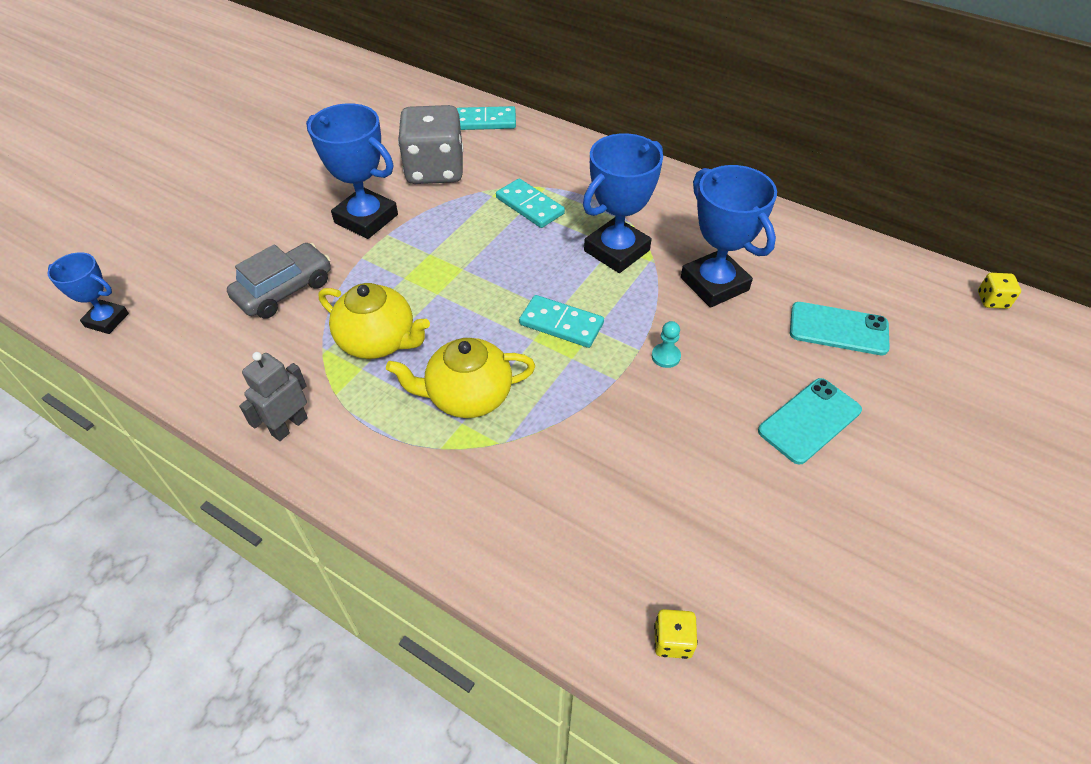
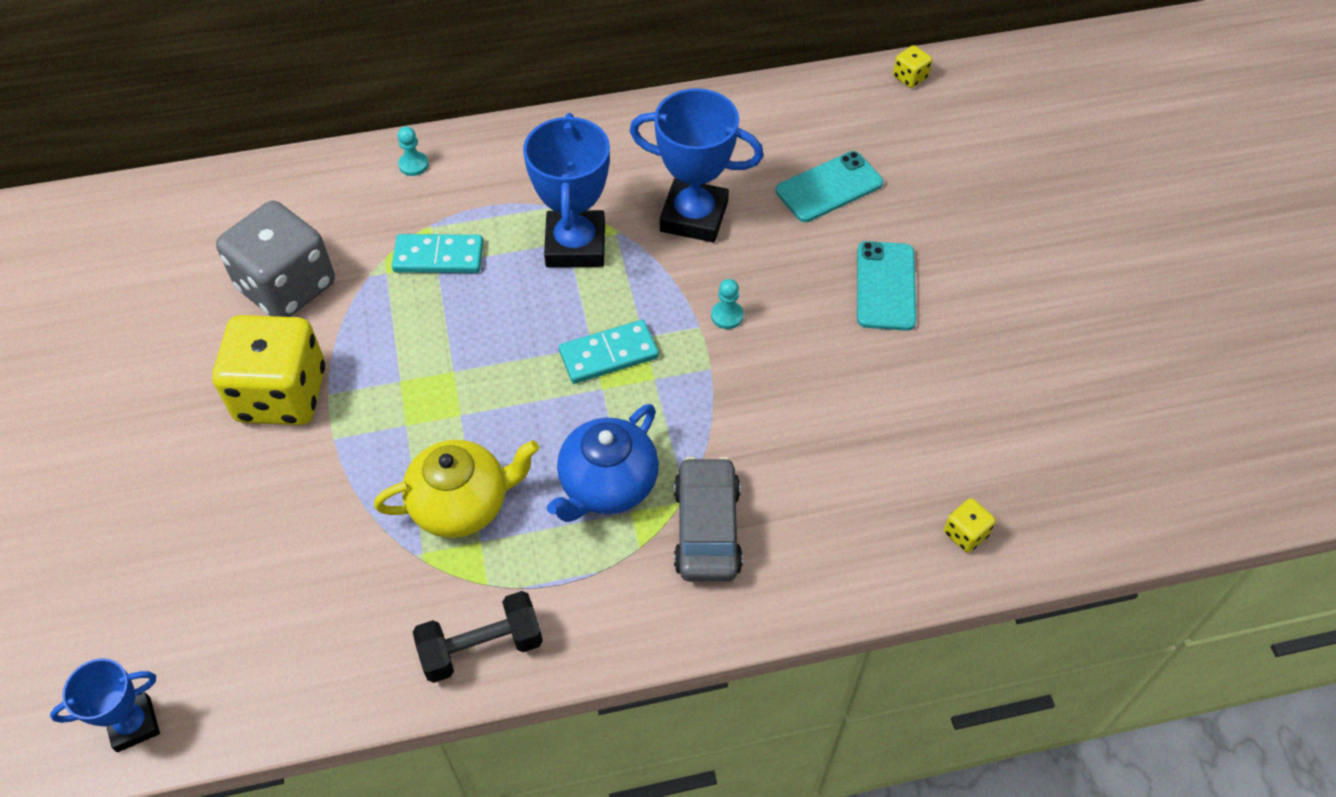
camera: 45 degrees left, 5 degrees up
grey car [227,243,331,319] -> grey car moved to [674,456,743,582]
grey robot [239,352,308,441] -> black dumbbell [413,591,543,683]
blue trophy [306,103,398,239] -> yellow dice [212,315,325,425]
yellow teapot [386,338,535,418] -> blue teapot [547,404,659,522]
turquoise domino [457,106,516,130] -> none
none -> turquoise pawn [398,126,429,176]

